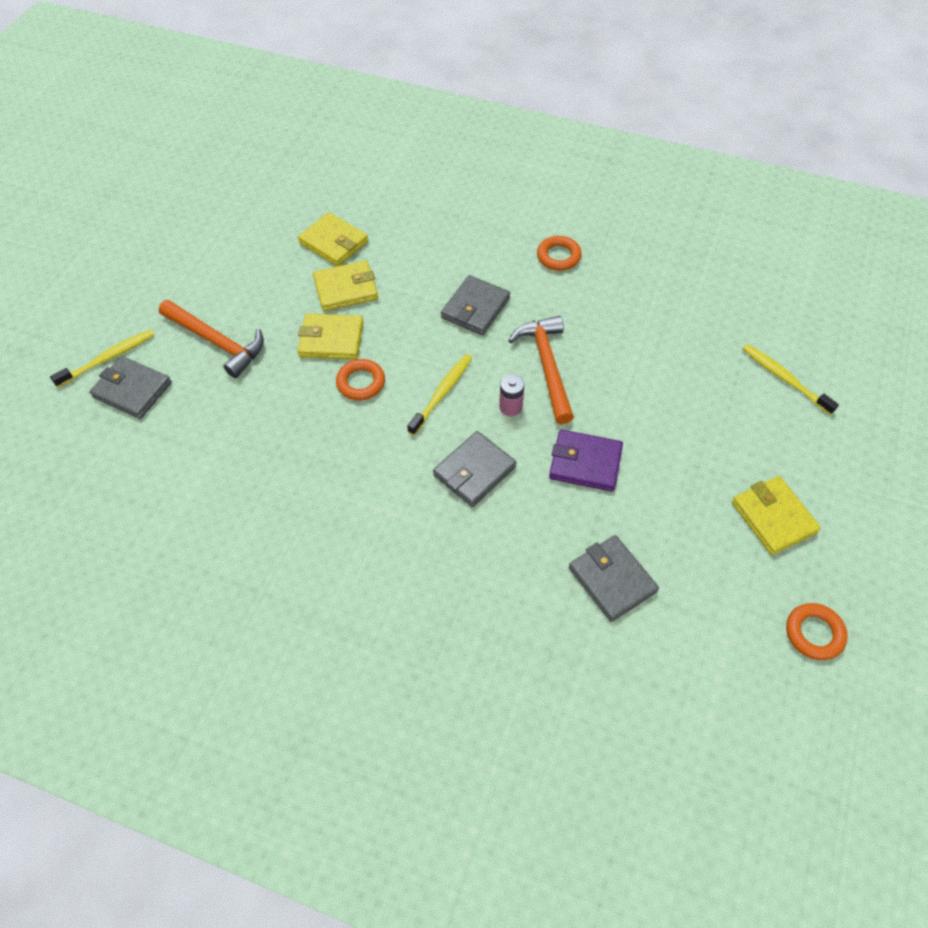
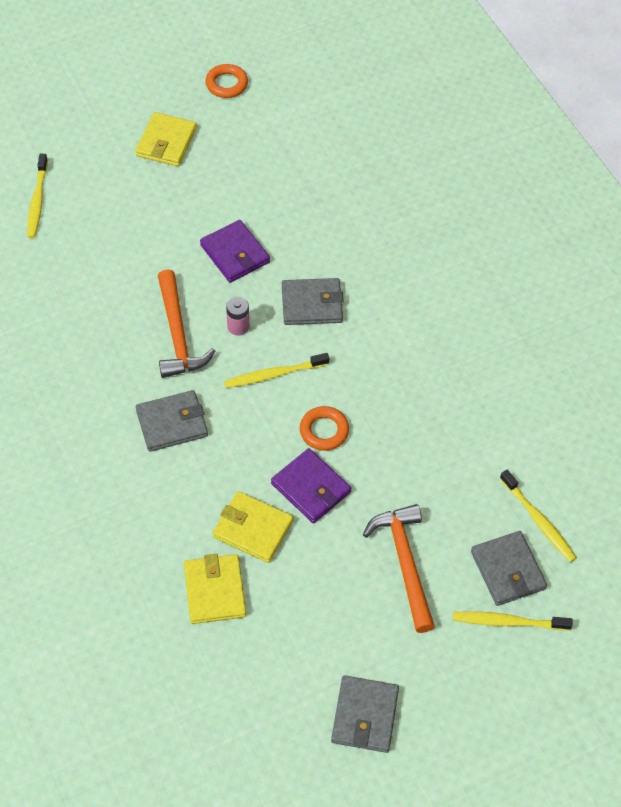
camera: 140 degrees left, 0 degrees up
yellow wallet [297,314,364,360] -> purple wallet [271,448,351,523]
orange hammer [508,316,574,424] -> orange hammer turned 45 degrees counterclockwise [158,269,215,378]
orange ring [537,236,582,271] -> none
grey wallet [569,535,659,622] -> grey wallet moved to [331,675,399,753]
none -> yellow toothbrush [500,470,577,562]

